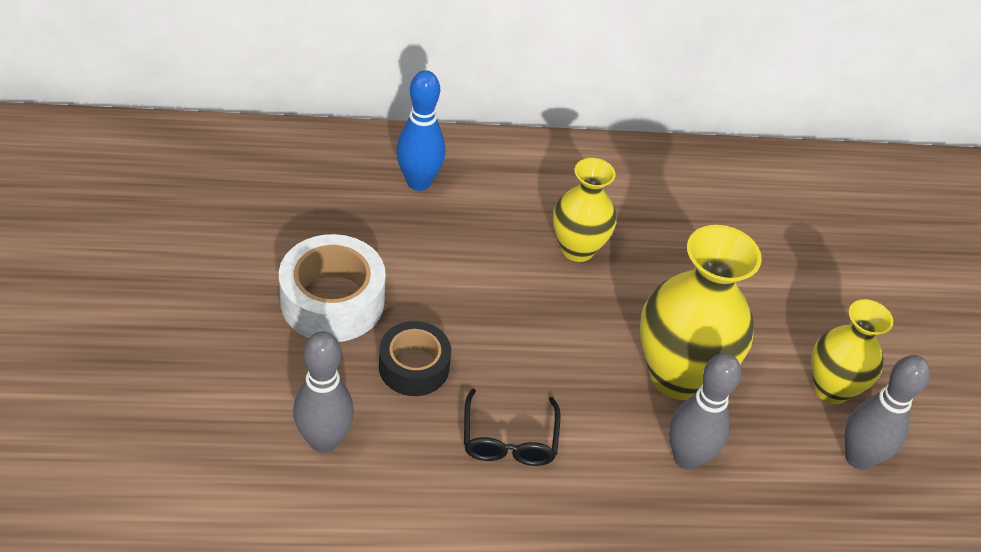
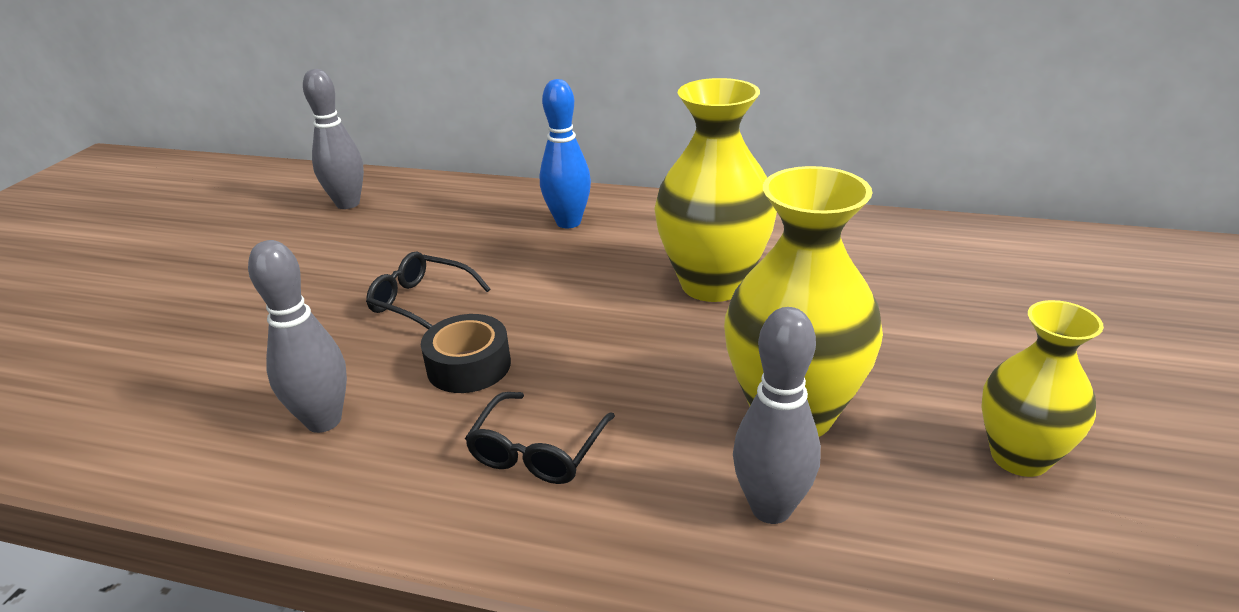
camera: 25 degrees right, 15 degrees down
white tape [279,234,386,342] -> black glasses [366,252,491,329]
yellow vase [553,158,617,262] -> yellow vase [654,78,777,302], size x1.59
grey bowling pin [845,355,930,470] -> grey bowling pin moved to [303,69,364,209]

